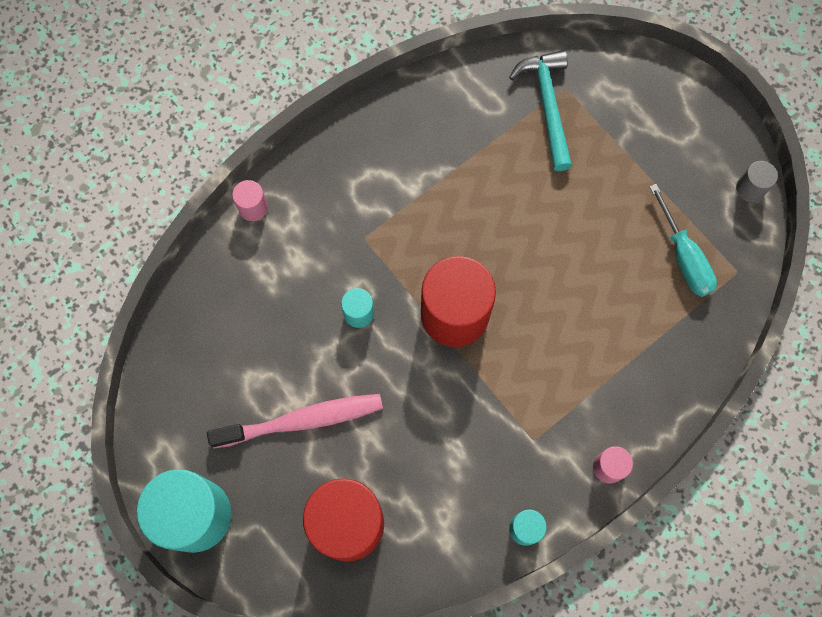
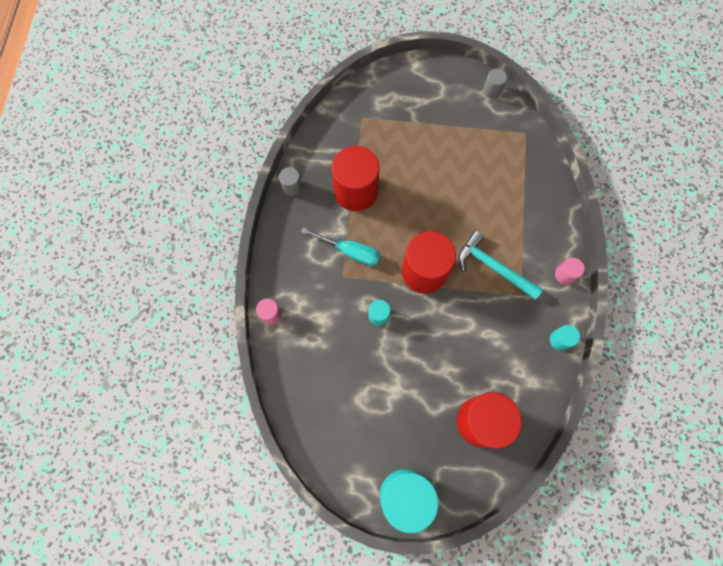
camera: 45 degrees left, 0 degrees up
pink toothbrush [207,394,383,448] -> none
turquoise hammer [509,50,572,171] -> turquoise hammer moved to [458,231,543,300]
turquoise screwdriver [649,184,717,297] -> turquoise screwdriver moved to [301,227,381,266]
none -> grey cylinder [279,167,302,196]
none -> red cylinder [332,146,380,211]

